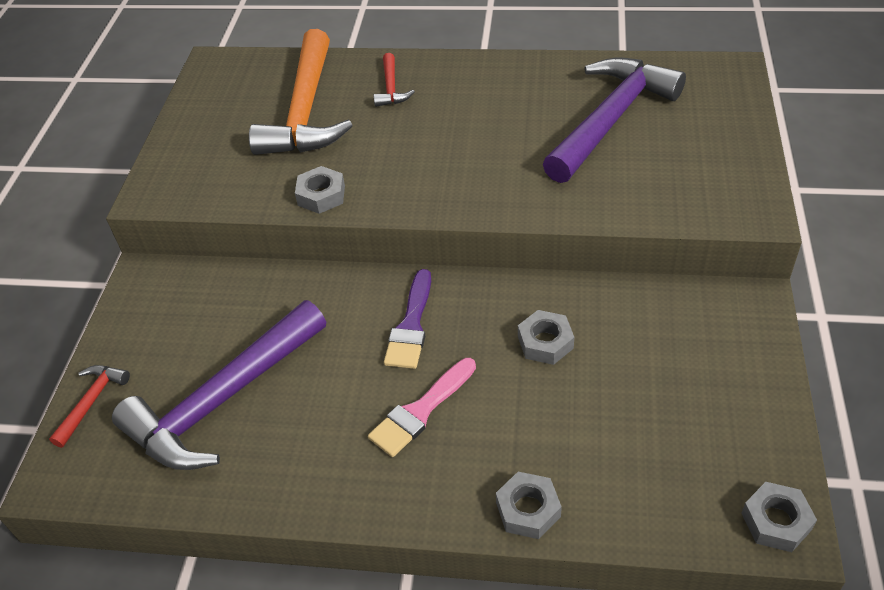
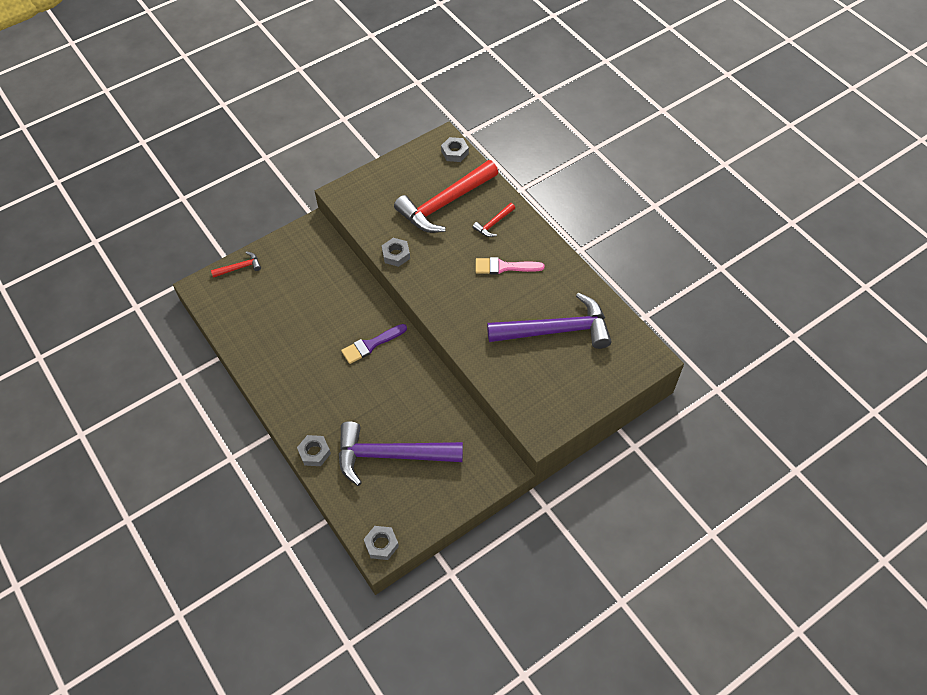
camera: 45 degrees right, 10 degrees up
purple hammer [112,300,326,470] -> purple hammer moved to [339,421,463,486]
orange hammer [249,29,353,155] -> red hammer [394,160,498,233]
pink brush [368,358,476,457] -> pink brush moved to [476,257,545,274]
grey nut [518,310,574,365] -> grey nut moved to [441,137,469,162]

